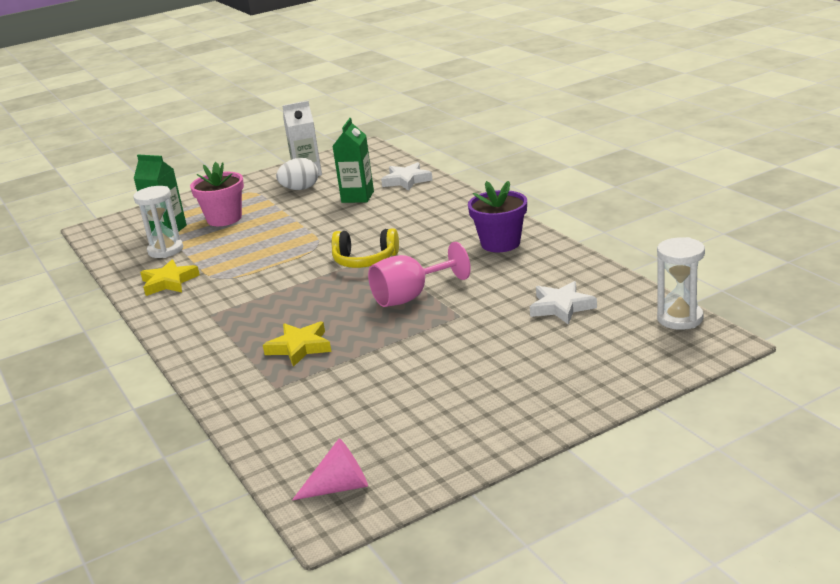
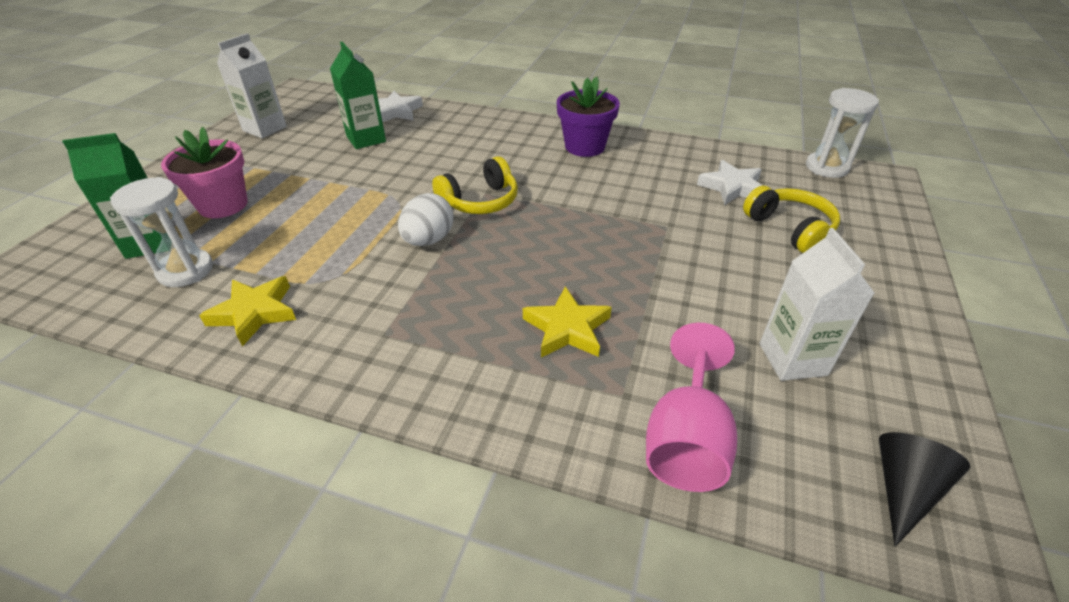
camera: 45 degrees left, 15 degrees up
white egg [276,158,319,190] -> white egg moved to [398,193,454,246]
pink cone [292,438,368,500] -> black cone [879,432,970,547]
pink goblet [368,242,471,307] -> pink goblet moved to [646,323,737,492]
none -> yellow headphones [743,186,840,253]
none -> white carton [760,228,875,381]

